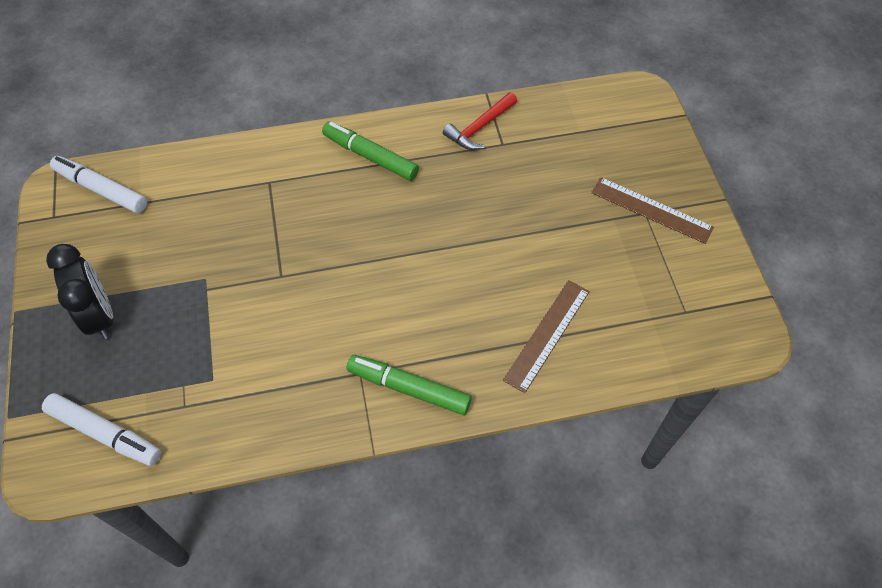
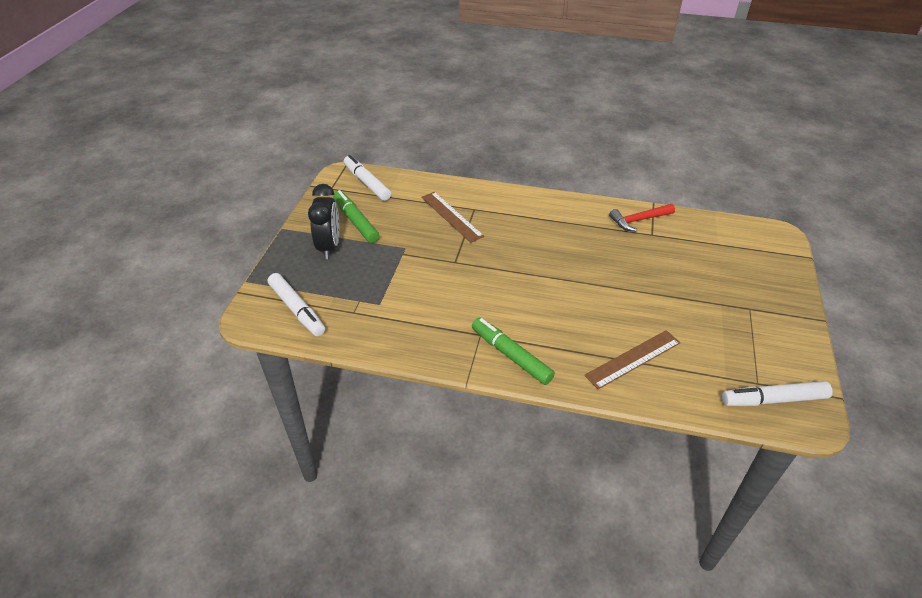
camera: 25 degrees right, 15 degrees down
green marker [322,121,419,181] -> green marker moved to [333,190,379,243]
brown ruler [591,177,714,244] -> brown ruler moved to [421,192,484,243]
none -> white marker [722,381,833,406]

